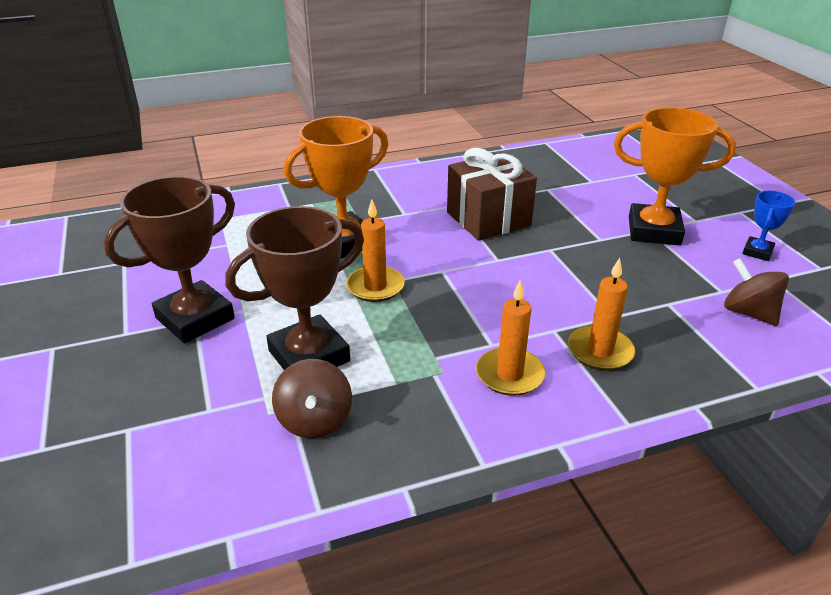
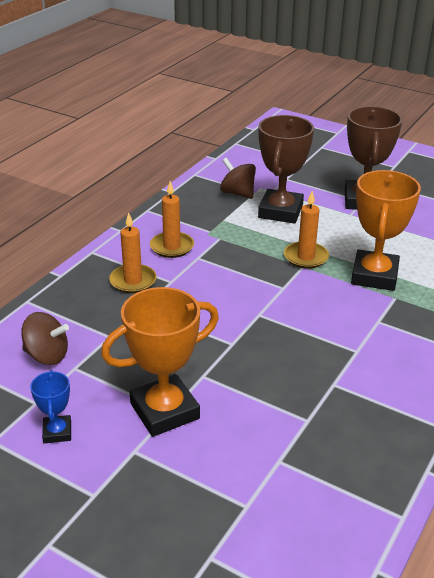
camera: 140 degrees right, 0 degrees up
brown gift [447,148,537,241] -> none

